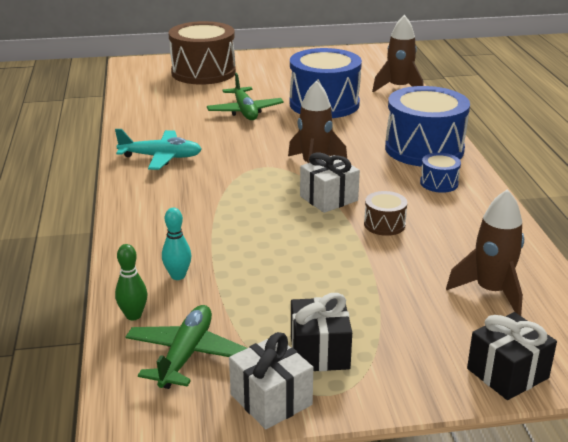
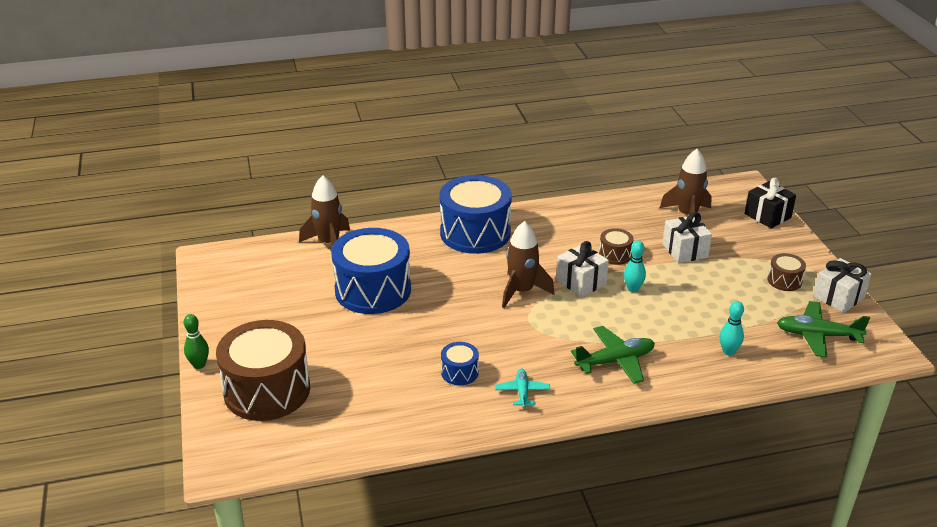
camera: 95 degrees left, 5 degrees up
turquoise plane [115,129,202,170] -> turquoise plane [495,369,550,408], size x0.60
green bowling pin [115,244,147,320] -> green bowling pin moved to [184,314,209,369]
green plane [207,73,284,120] -> green plane moved to [571,326,655,384]
black gift [291,293,352,371] -> brown drum [768,253,806,291]
blue drum [420,153,461,193] -> blue drum moved to [441,342,479,385]
none -> turquoise bowling pin [624,240,646,292]
none -> white gift [662,212,712,263]

